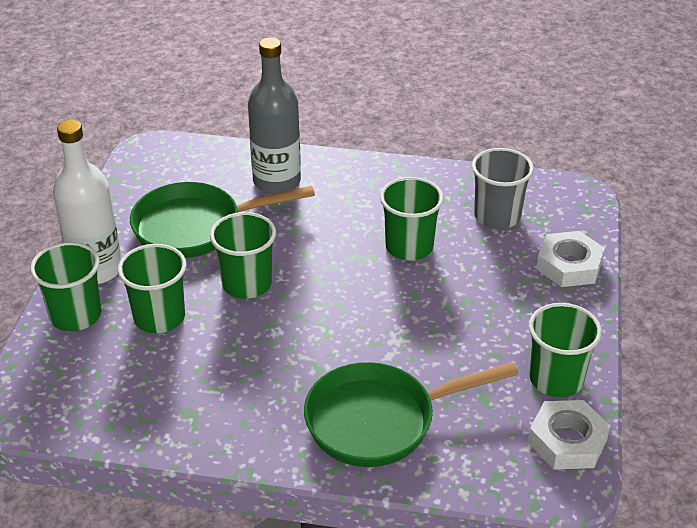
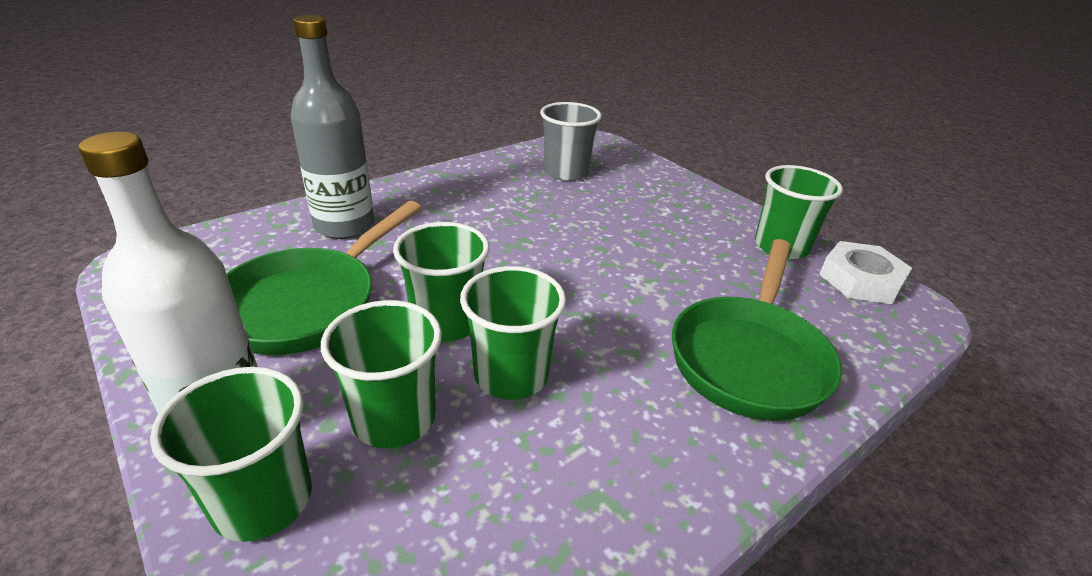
camera: 50 degrees left, 5 degrees down
green cup [380,177,444,261] -> green cup moved to [460,266,566,400]
white nut [536,231,605,287] -> none

